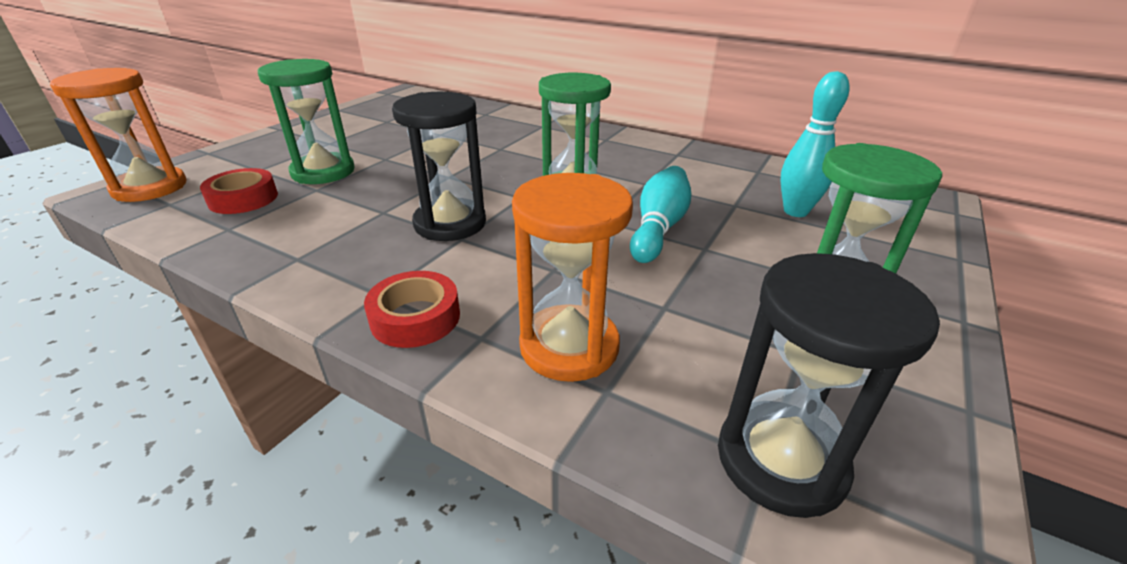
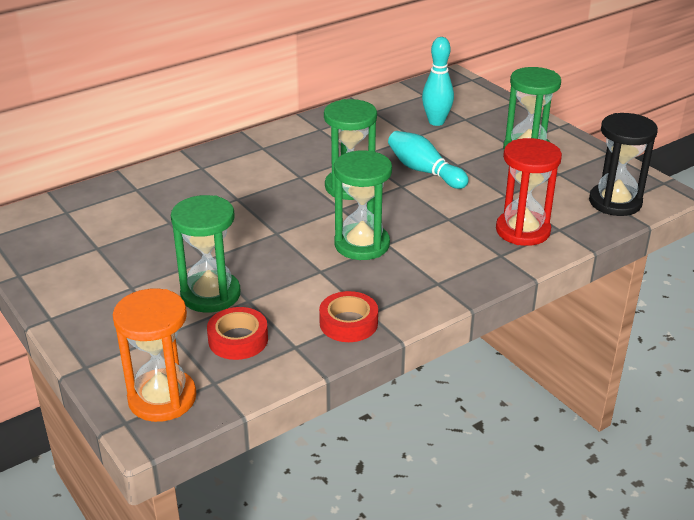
camera: 65 degrees left, 0 degrees up
red tape [364,271,460,348] -> red tape moved to [319,291,378,342]
black hourglass [392,92,486,241] -> green hourglass [334,150,392,260]
orange hourglass [512,173,633,382] -> red hourglass [496,138,562,246]

